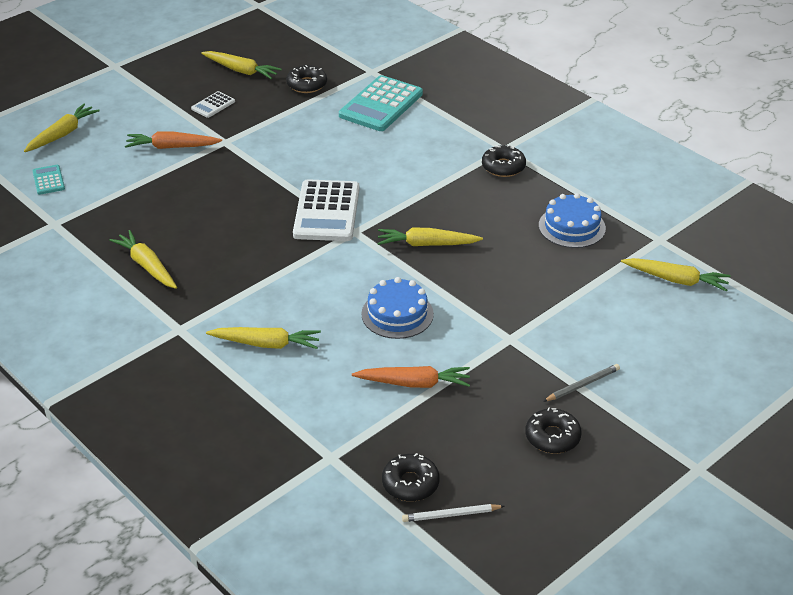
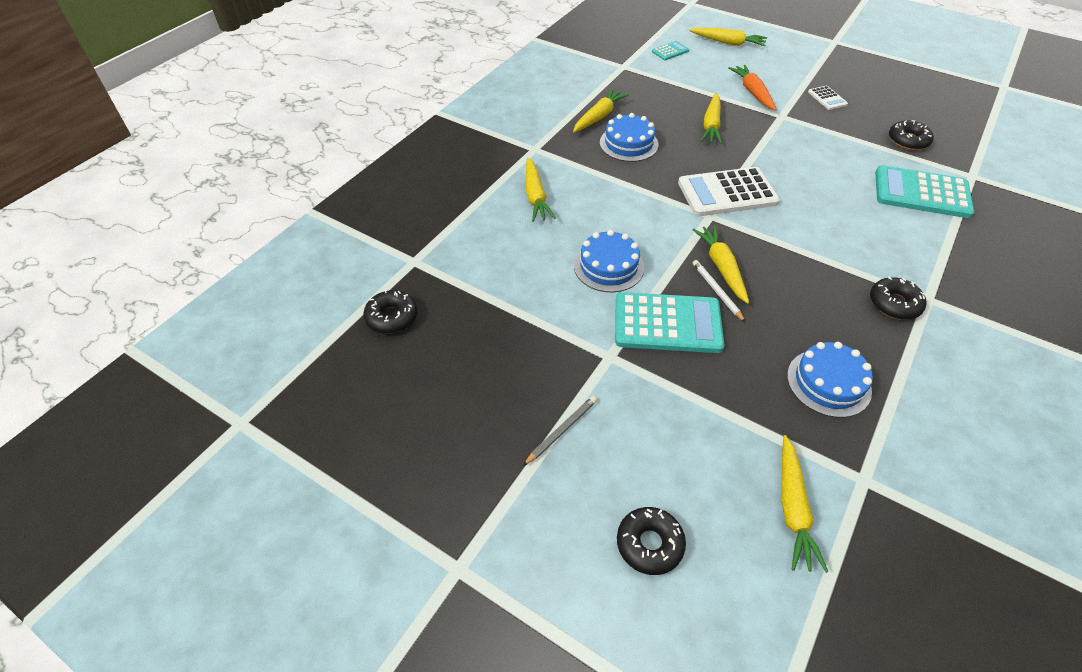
camera: 75 degrees right, 10 degrees up
white calculator [191,91,235,118] -> white calculator turned 135 degrees counterclockwise [808,86,848,110]
yellow carrot [201,51,282,79] -> yellow carrot moved to [701,93,722,144]
orange carrot [352,366,470,388] -> none
white pencil [402,504,505,522] -> white pencil moved to [693,260,745,322]
black donut [525,407,582,454] -> black donut moved to [617,507,686,575]
grey pencil [543,364,620,402] -> grey pencil turned 90 degrees counterclockwise [523,396,597,466]
none -> blue cake [600,113,658,162]
none -> turquoise calculator [615,292,724,353]

